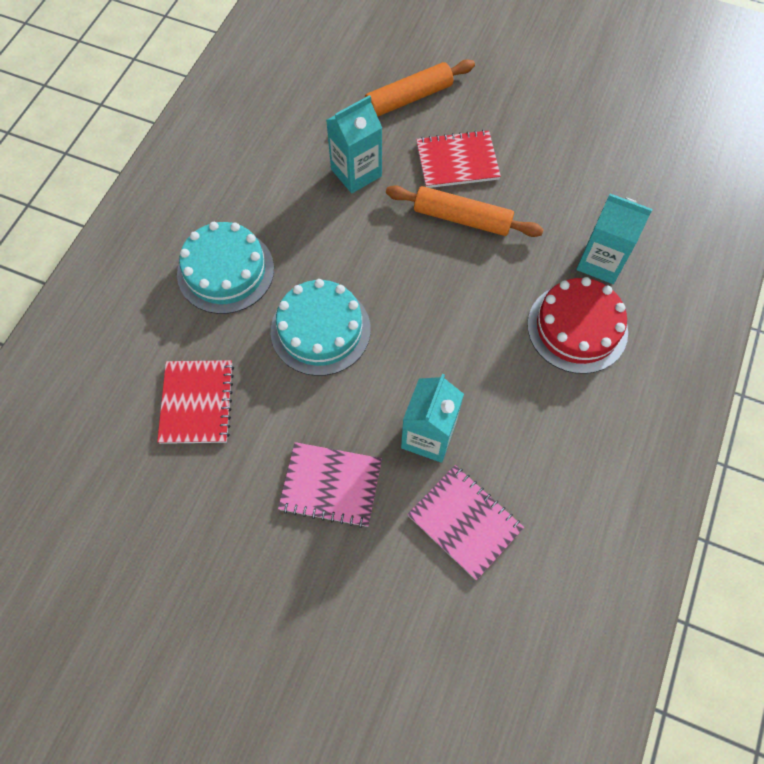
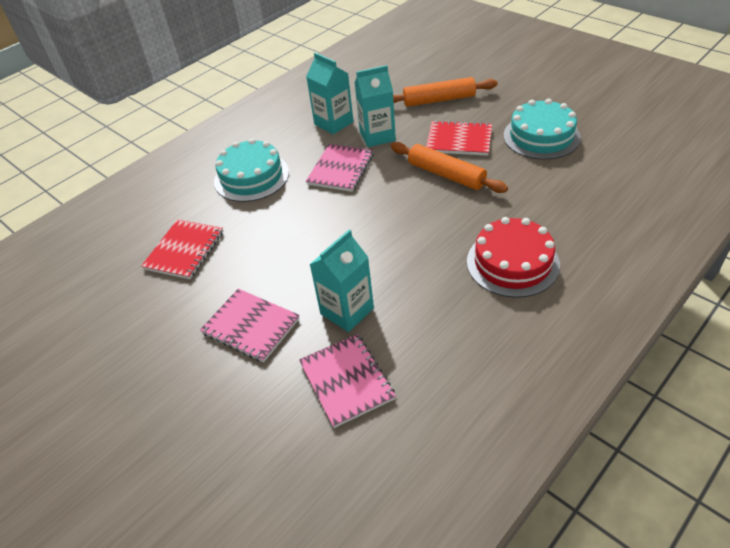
camera: 25 degrees right, 20 degrees down
turquoise cake [271,279,371,376] -> turquoise cake moved to [504,99,581,160]
turquoise carton [576,194,653,284] -> turquoise carton moved to [306,52,354,134]
none -> pink notebook [306,144,374,192]

